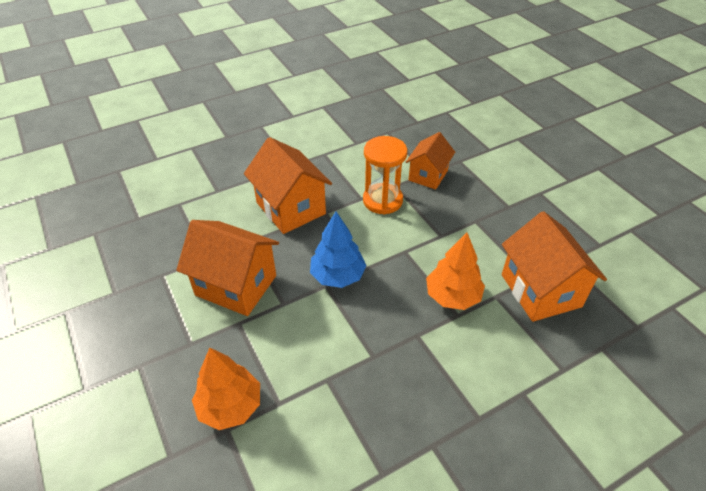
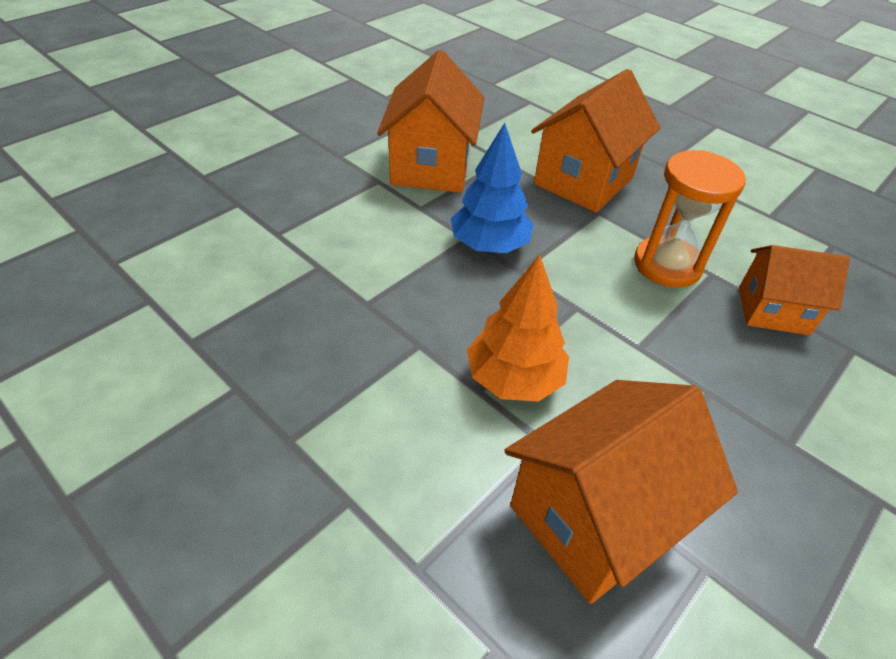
camera: 70 degrees right, 0 degrees up
orange tree [192,348,260,430] -> none

